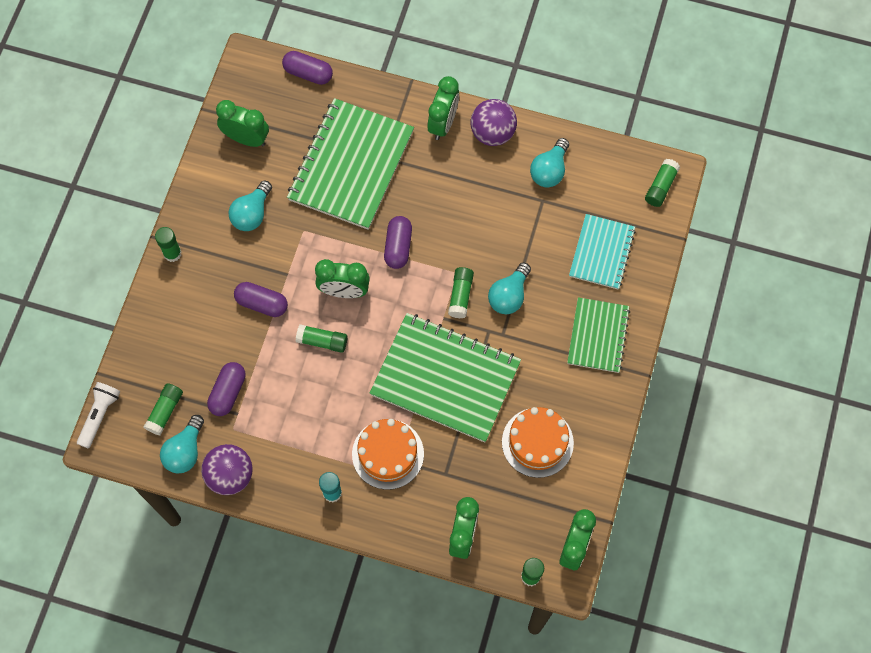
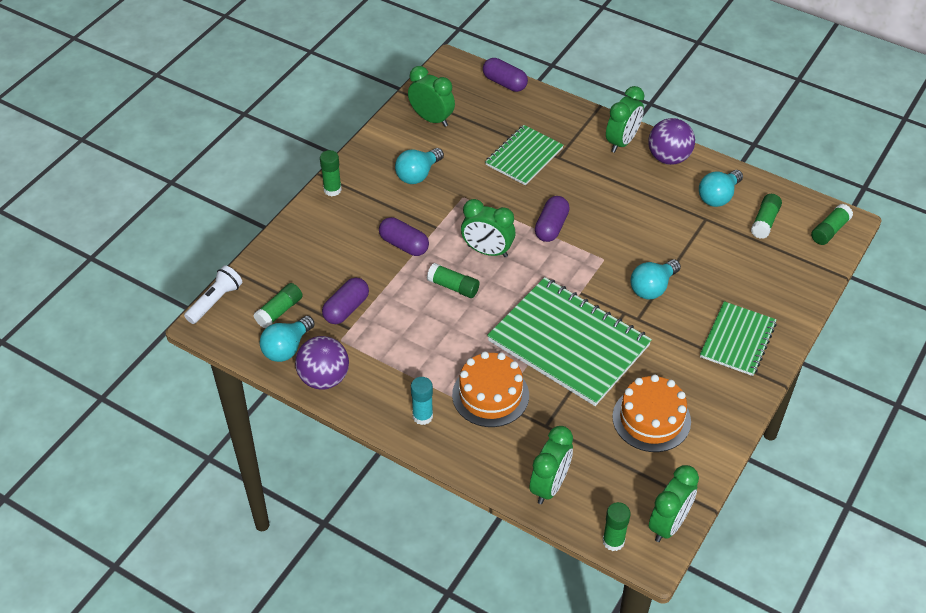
camera: 15 degrees right, 20 degrees down
green notebook [287,98,414,230] -> green notebook [485,125,564,185], size x0.57
green glue stick [448,267,474,318] -> green glue stick moved to [751,194,782,239]
turquoise notebook [569,214,636,289] -> none

